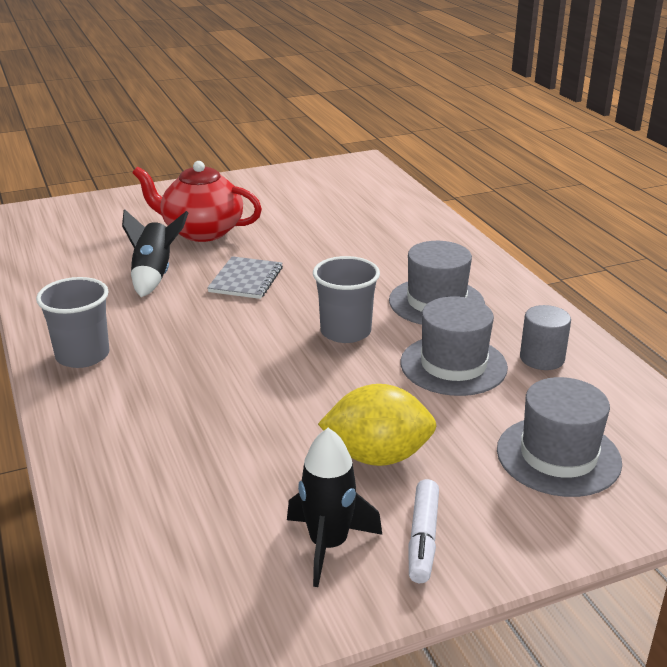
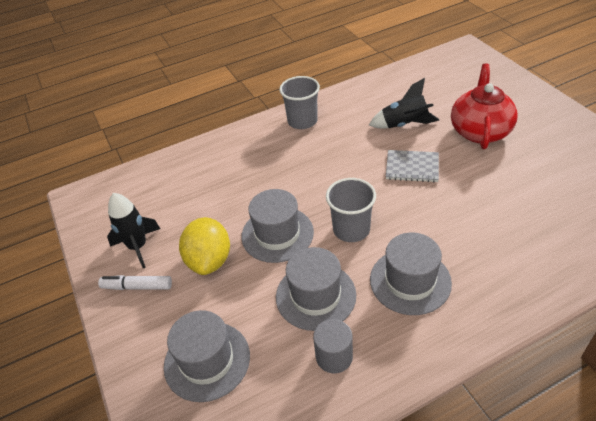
camera: 90 degrees right, 15 degrees up
none -> grey hat [241,189,314,263]

